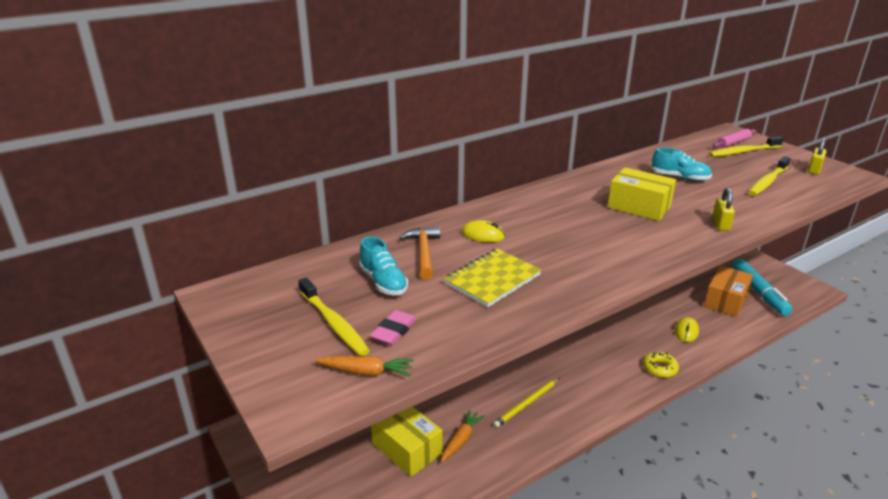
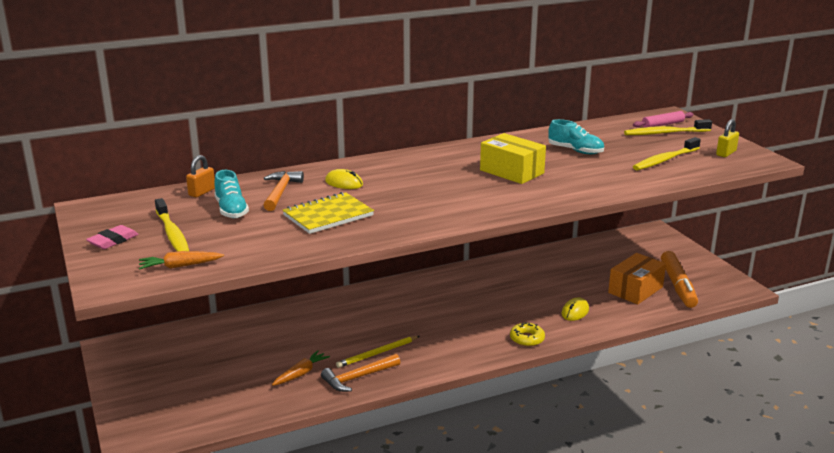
camera: 10 degrees right, 5 degrees down
orange carrot [315,356,414,376] -> orange carrot turned 150 degrees clockwise [139,251,224,270]
pink eraser [370,310,417,345] -> pink eraser moved to [86,225,139,249]
yellow box [371,407,442,477] -> none
yellow padlock [712,188,735,231] -> none
turquoise marker [732,259,793,316] -> orange marker [661,251,698,308]
none -> orange padlock [186,155,215,198]
none -> orange hammer [321,354,400,392]

